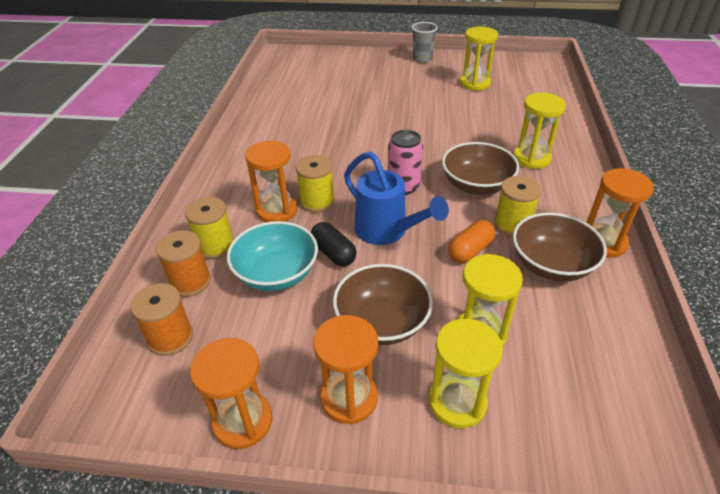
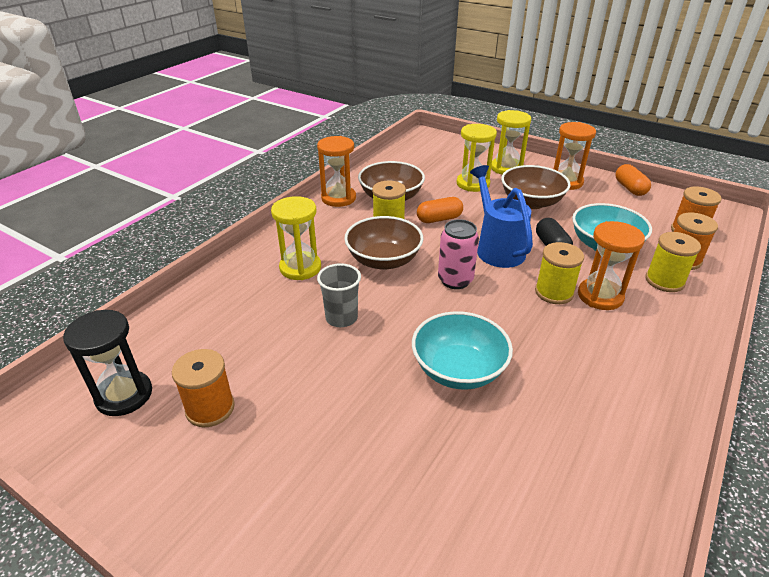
camera: 155 degrees left, 5 degrees down
orange hourglass [190,338,273,449] -> orange capsule [615,164,651,196]
grey cup [411,22,438,63] -> grey cup moved to [317,263,361,327]
yellow hourglass [460,27,498,91] -> orange spool [172,349,235,427]
none -> black hourglass [63,310,152,416]
none -> turquoise bowl [412,311,513,390]

